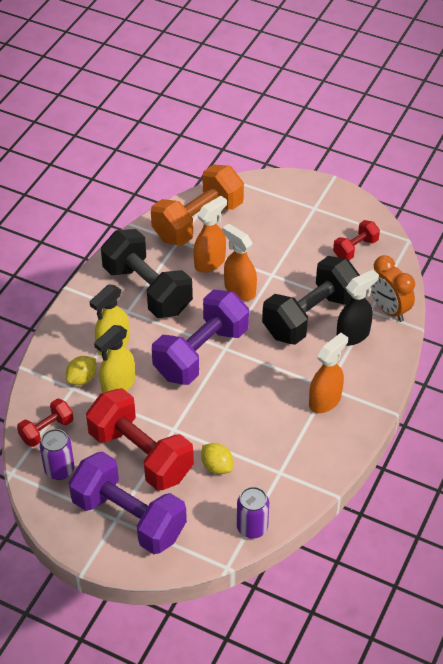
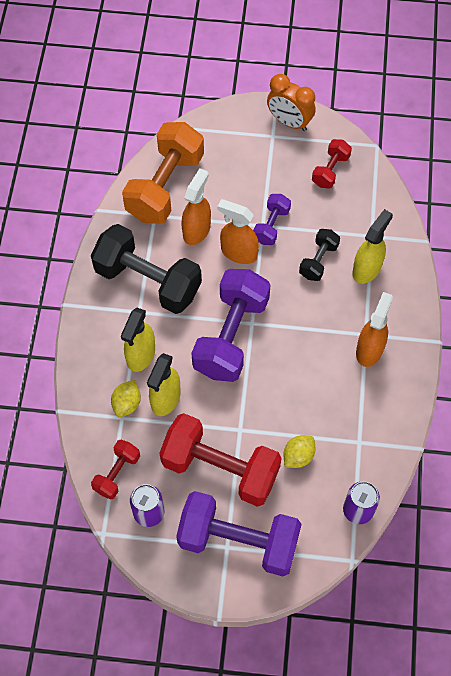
camera: 20 degrees left, 15 degrees up
yellow lemon [201,443,233,474] -> yellow lemon turned 75 degrees counterclockwise [283,435,316,468]
black dumbbell [262,256,360,345] -> black dumbbell [299,229,340,281], size x0.50
black spray bottle [336,269,379,346] -> yellow spray bottle [352,209,393,284]
orange clock [371,255,415,322] -> orange clock moved to [267,74,316,131]
none -> purple dumbbell [253,194,291,245]

